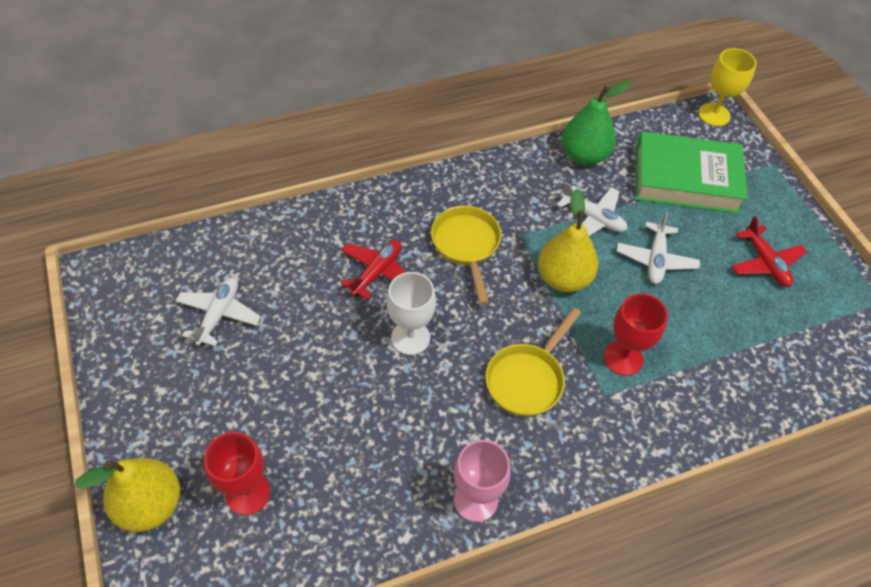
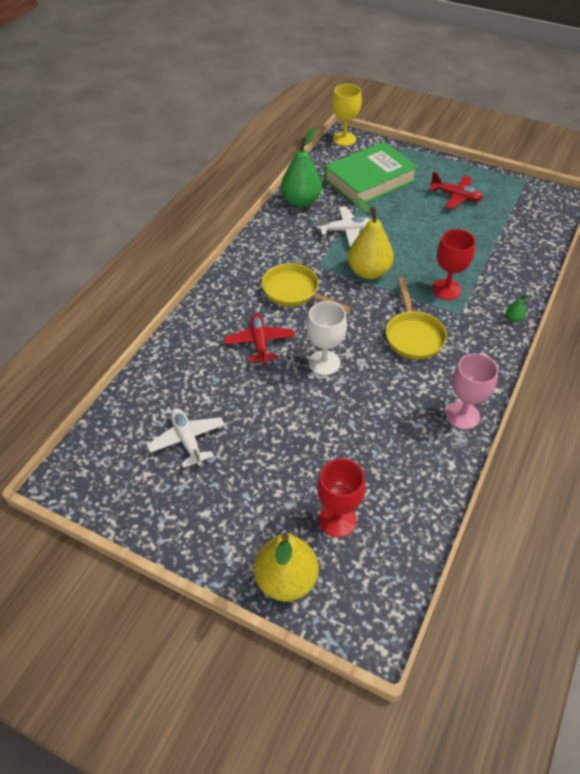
camera: 40 degrees left, 5 degrees down
white plane [617,212,700,284] -> none
none -> green pear [506,295,534,322]

